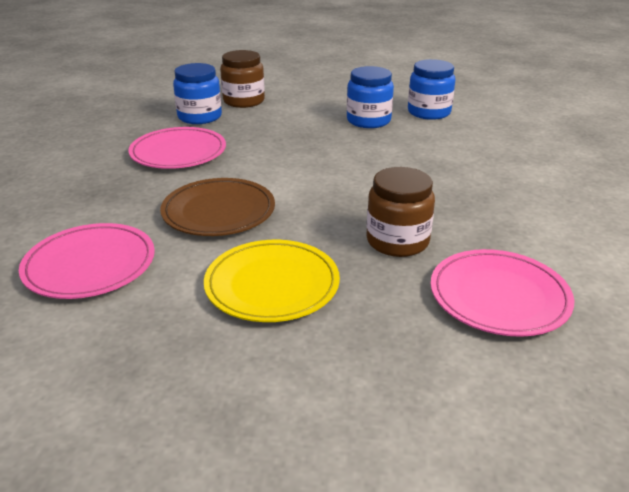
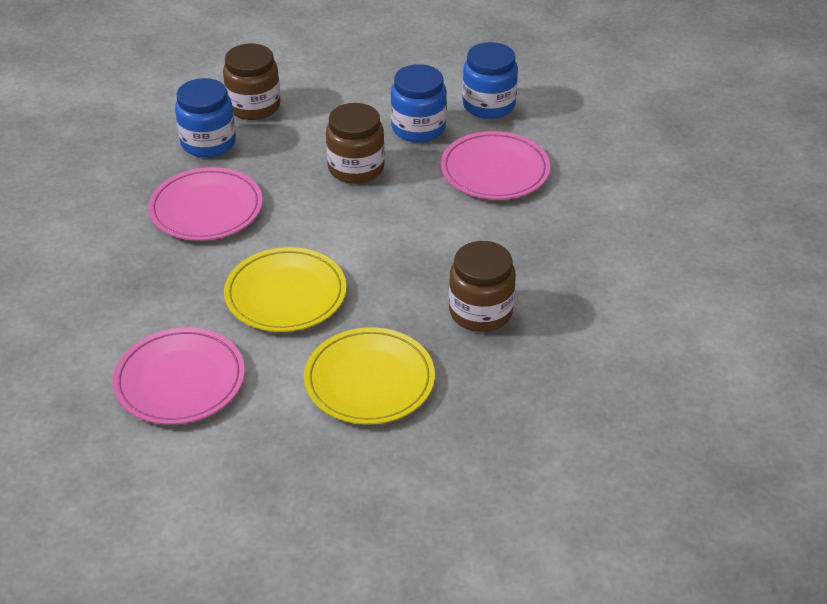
camera: 10 degrees left, 10 degrees up
brown plate [160,178,275,236] -> yellow plate [224,247,346,332]
pink plate [431,249,574,337] -> pink plate moved to [441,131,550,200]
none -> brown jar [326,103,385,184]

